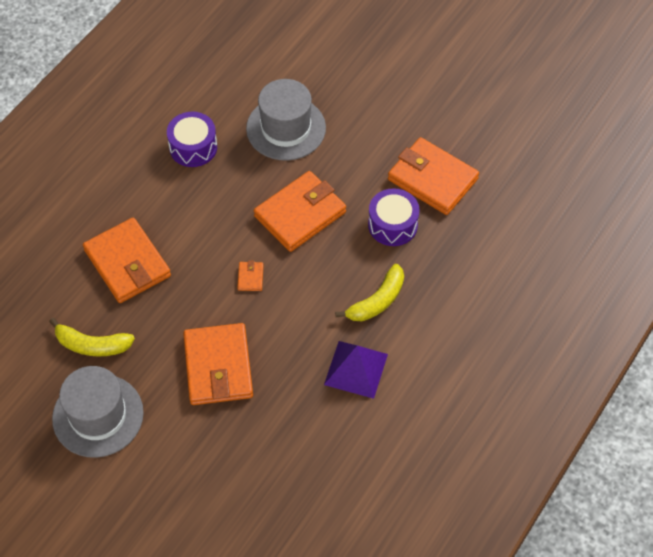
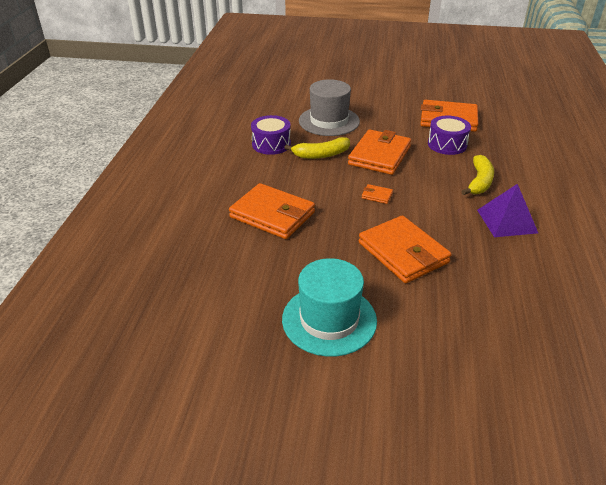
camera: 25 degrees left, 20 degrees down
yellow banana [49,318,135,357] -> yellow banana moved to [284,137,350,159]
grey hat [52,366,144,458] -> turquoise hat [282,258,377,357]
orange wallet [237,260,264,291] -> orange wallet turned 45 degrees counterclockwise [362,184,393,204]

